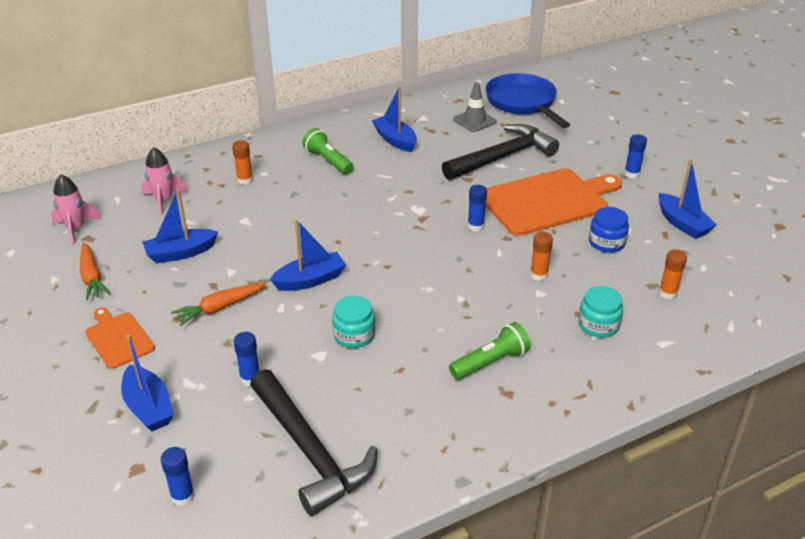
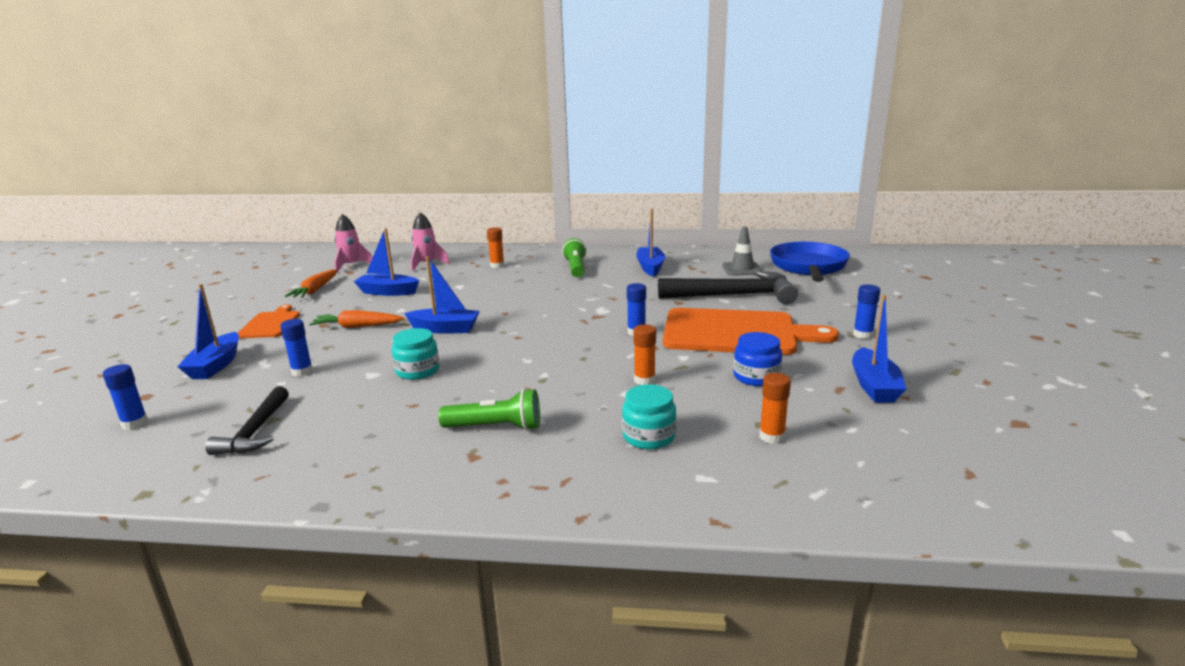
camera: 35 degrees right, 15 degrees down
black hammer [250,369,378,516] -> black hammer [205,386,289,455], size x0.59

